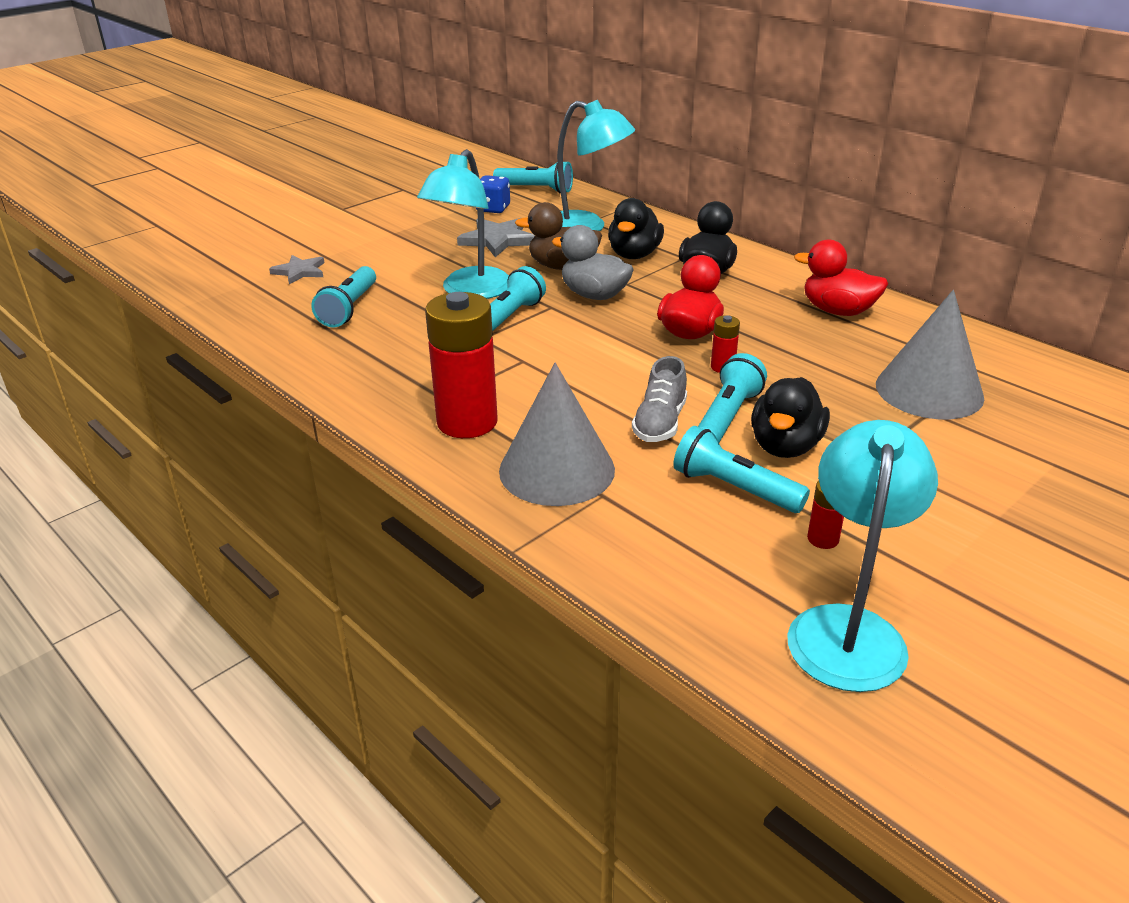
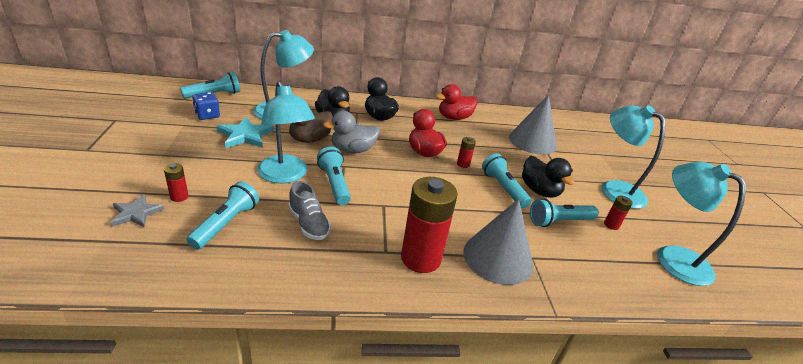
camera: 55 degrees left, 0 degrees up
turquoise flashlight [311,266,376,327] -> turquoise flashlight turned 120 degrees counterclockwise [187,181,259,250]
grey star [457,218,535,257] -> turquoise star [216,117,274,148]
grey shoe [632,356,687,442] -> grey shoe moved to [288,181,331,240]
none -> red battery [164,163,189,202]
none -> turquoise lamp [601,105,666,209]

